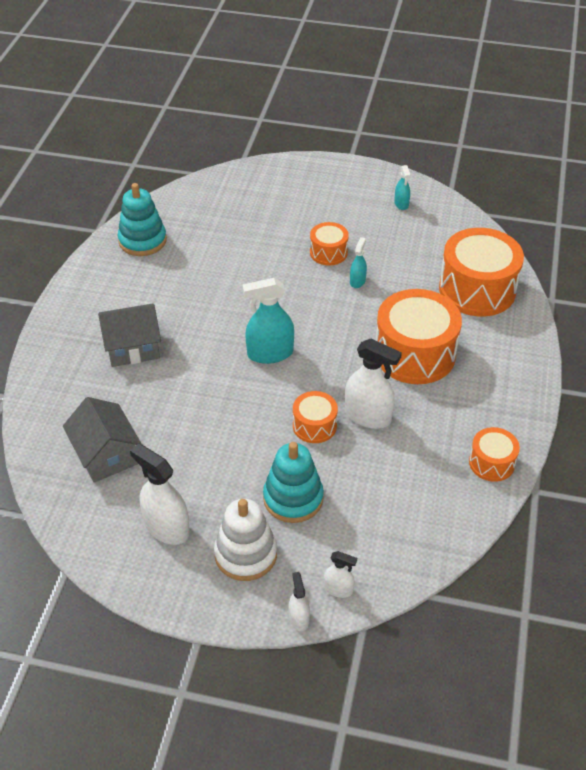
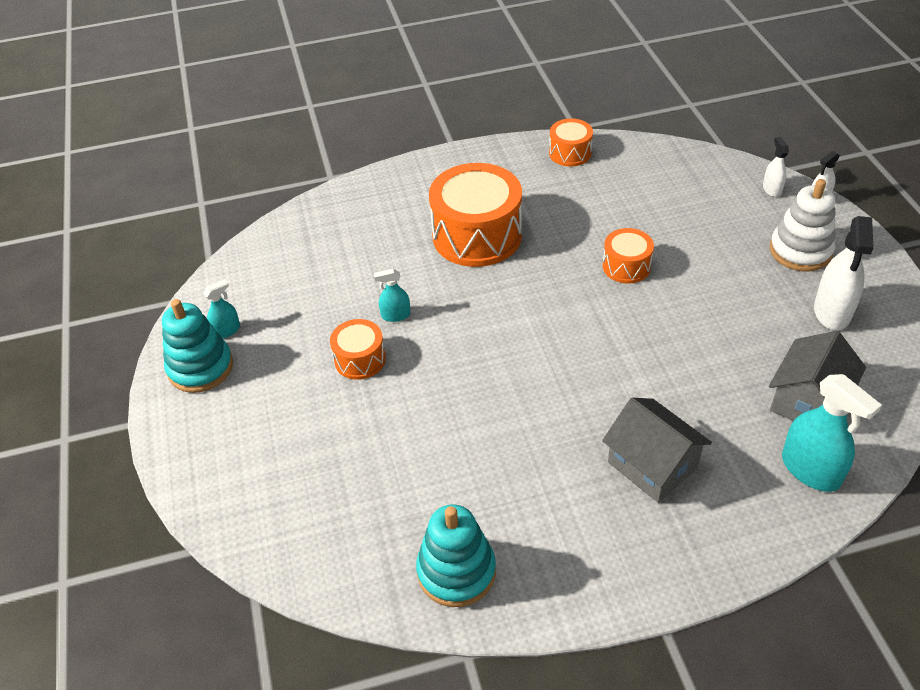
camera: 115 degrees left, 0 degrees up
turquoise spray bottle [243,278,294,364] -> turquoise spray bottle moved to [782,374,882,492]
turquoise stacking toy [263,442,324,523] -> turquoise stacking toy moved to [162,299,233,393]
white spray bottle [345,339,402,429] -> none
orange drum [439,228,524,316] -> none

